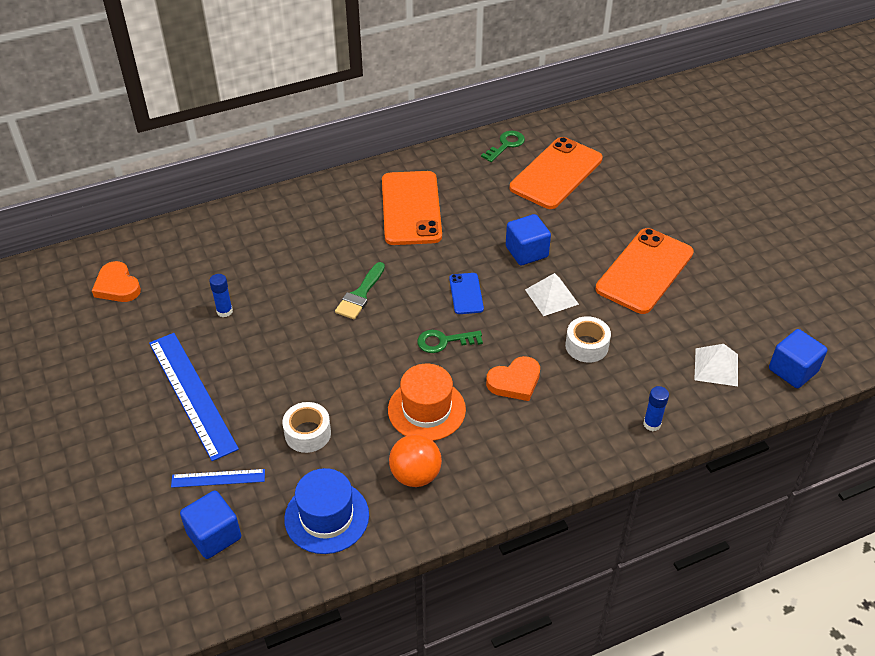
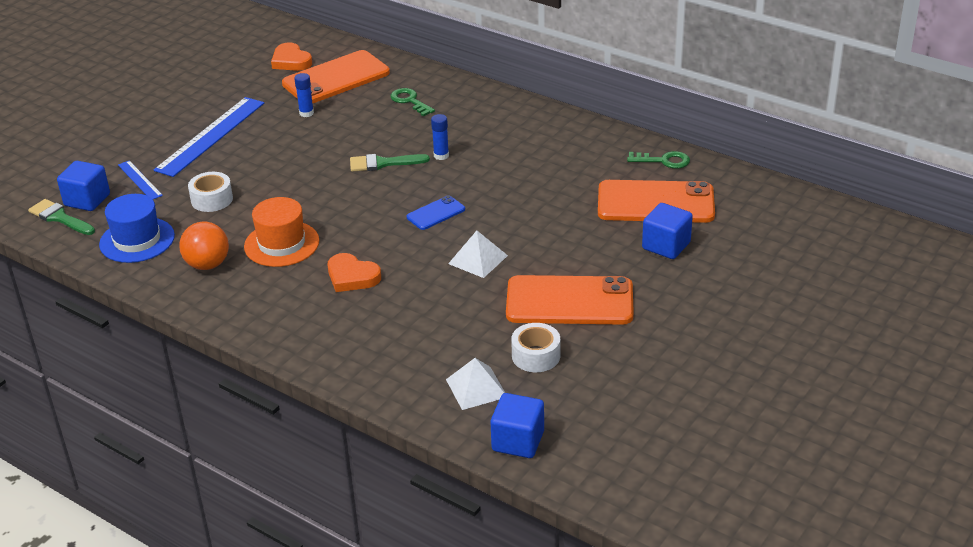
camera: 60 degrees right, 10 degrees down
orange heart [92,261,141,302] -> orange heart turned 60 degrees counterclockwise [271,42,312,71]
orange phone [382,171,442,245] -> orange phone moved to [282,50,390,103]
green key [417,330,483,353] -> green key moved to [390,88,435,116]
blue cube [506,214,551,265] -> blue cube moved to [642,203,693,259]
white tape [565,316,611,363] -> white tape moved to [511,323,560,372]
blue glue stick [643,386,669,431] -> blue glue stick moved to [431,114,449,160]
none -> green brush [28,199,95,235]

